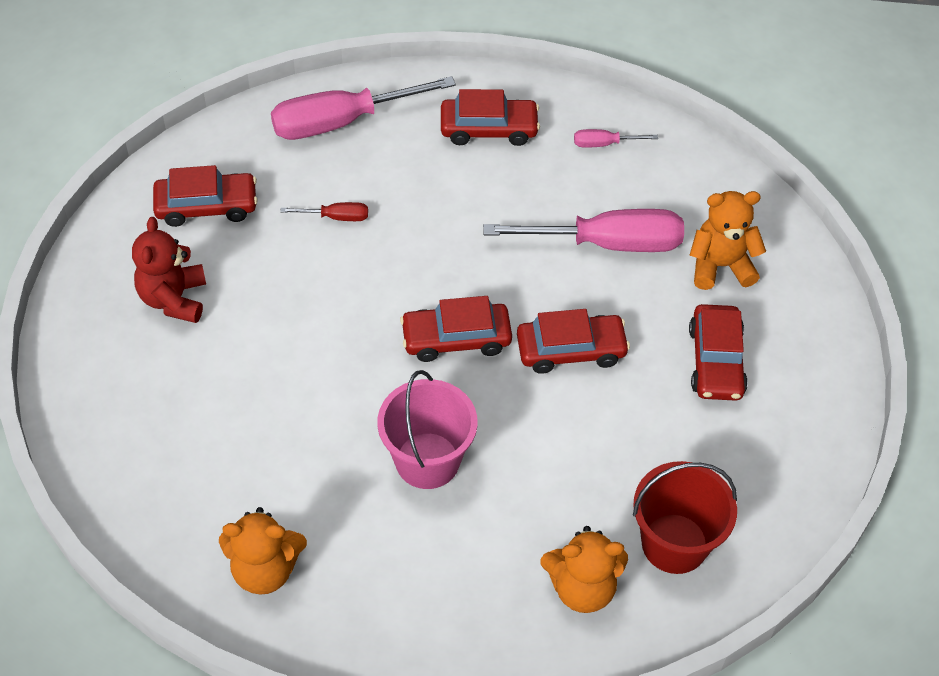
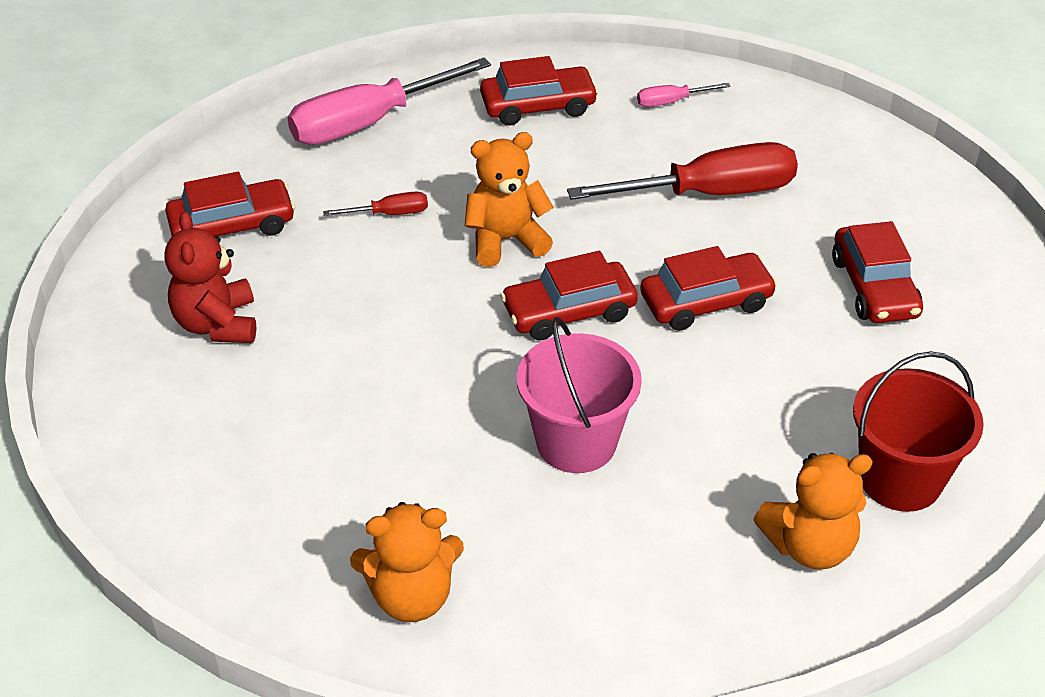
camera: 10 degrees left, 10 degrees down
pink screwdriver [483,209,684,252] -> red screwdriver [567,142,798,200]
orange teddy bear [690,191,766,290] -> orange teddy bear moved to [465,132,554,267]

